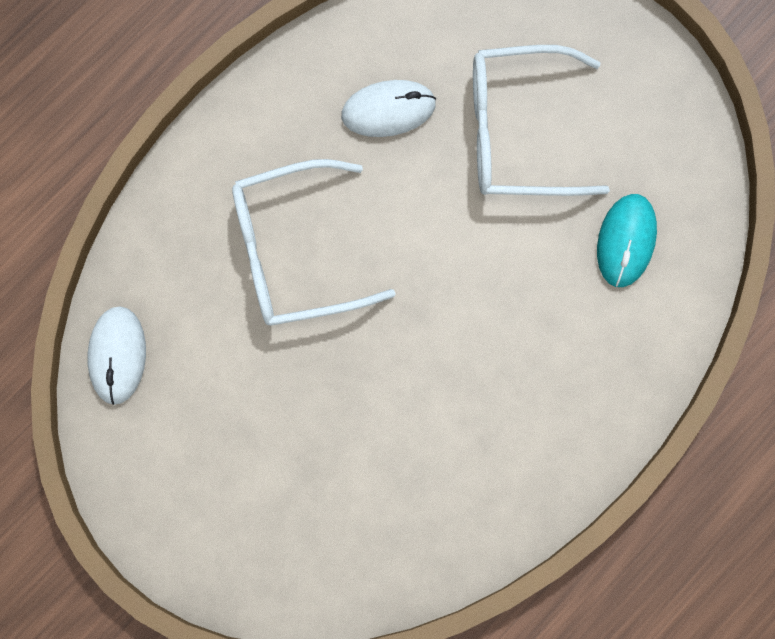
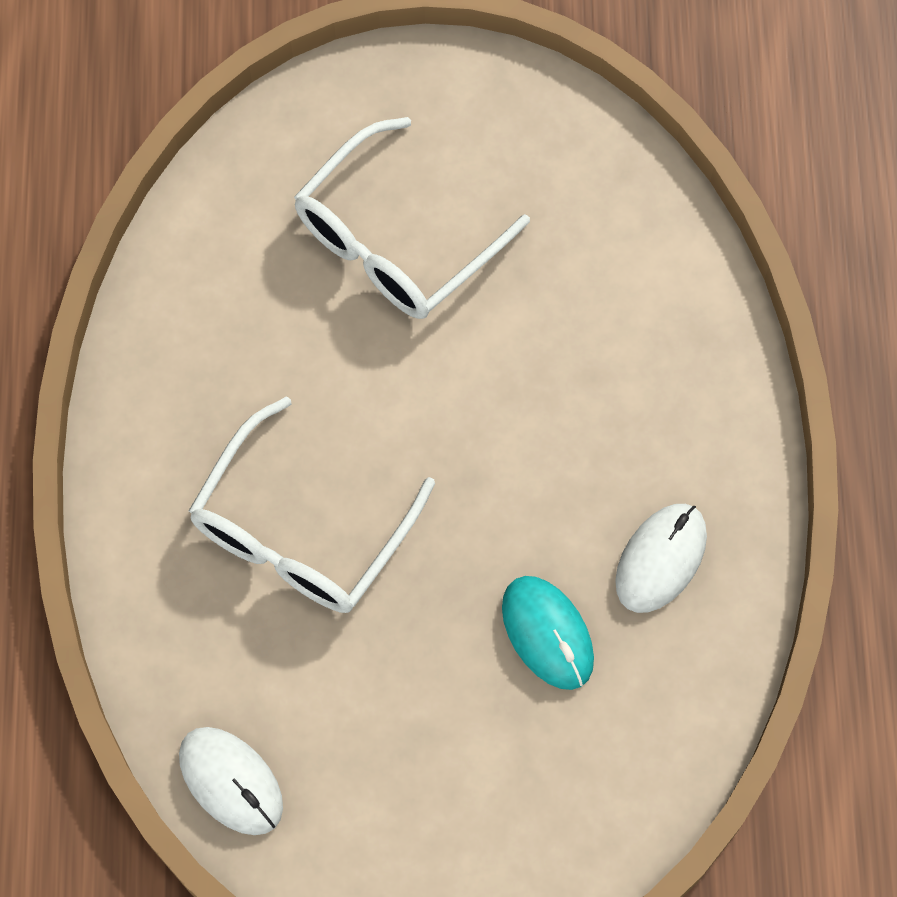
camera: 45 degrees left, 10 degrees down
white mouse [341,80,436,137] -> white mouse moved to [615,504,707,613]
turquoise mouse [597,194,657,287] -> turquoise mouse moved to [502,576,594,690]

